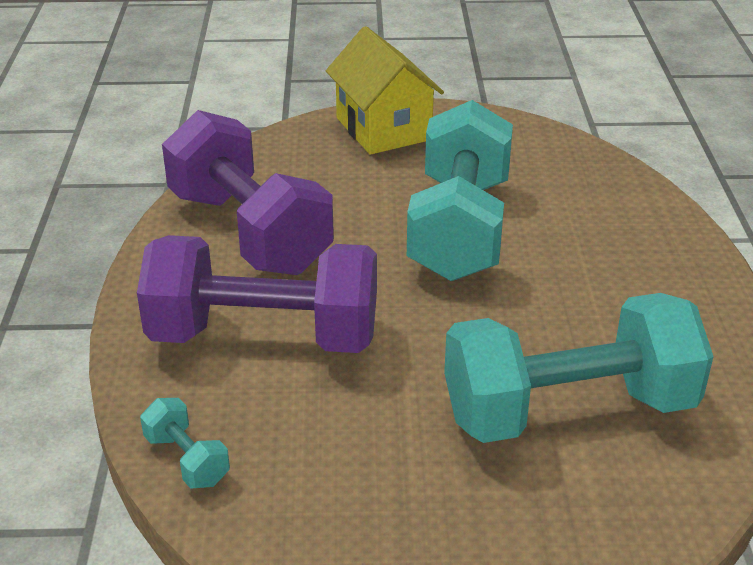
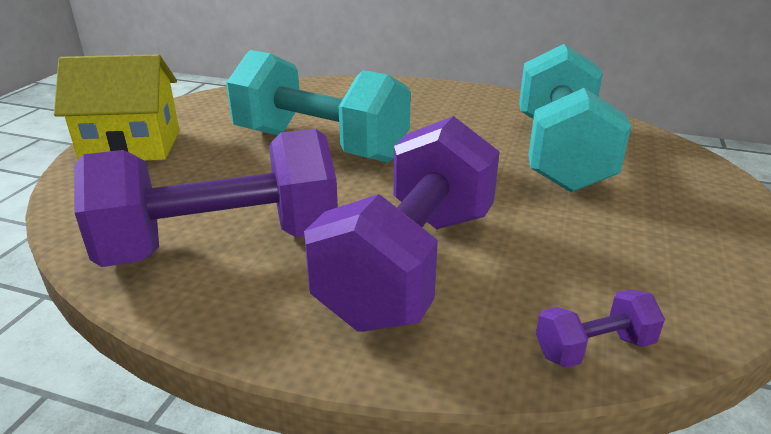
camera: 70 degrees left, 5 degrees down
turquoise dumbbell [140,398,230,489] -> purple dumbbell [536,289,665,368]

